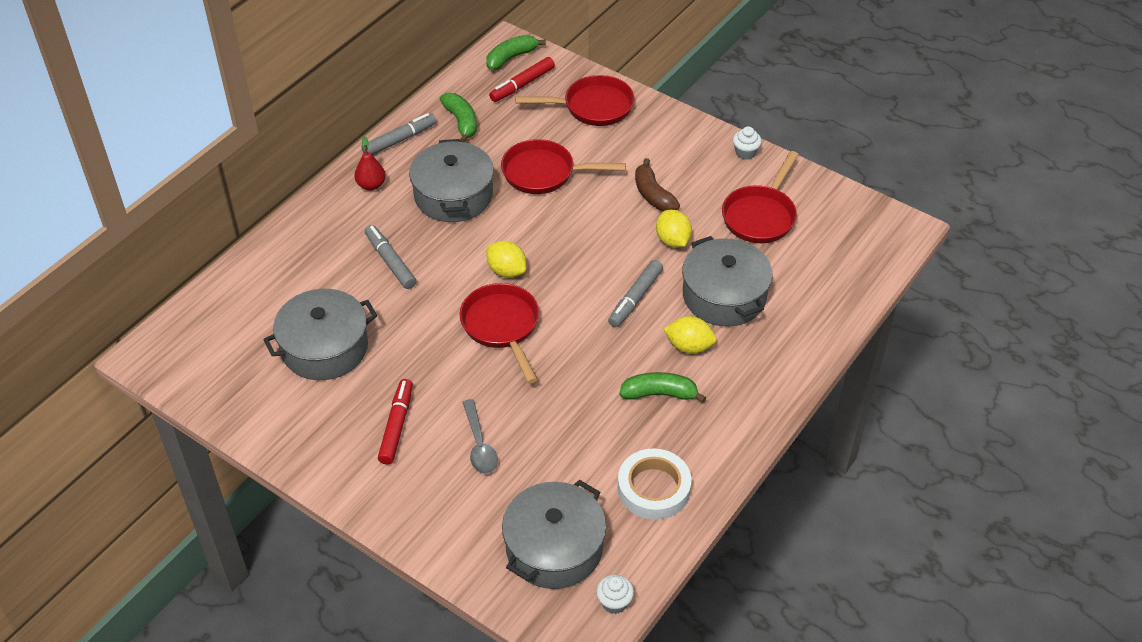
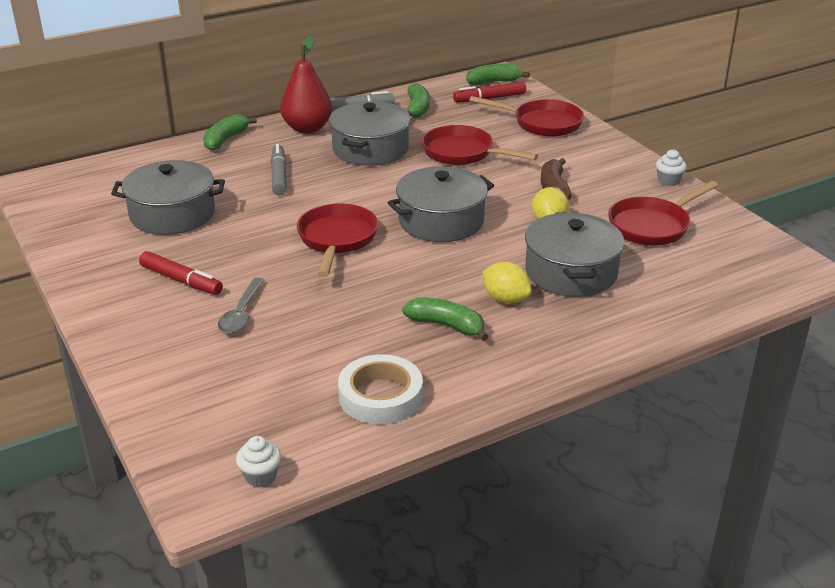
camera: 25 degrees right, 15 degrees down
red pear [354,136,386,190] -> red pear [280,36,332,133], size x1.78
red marker [378,379,413,464] -> red marker turned 90 degrees clockwise [139,251,223,295]
yellow lemon [486,241,527,278] -> none
grey pot [502,480,606,589] -> grey pot moved to [388,166,494,242]
grey marker [608,260,663,327] -> none
none -> green banana [203,114,257,151]

